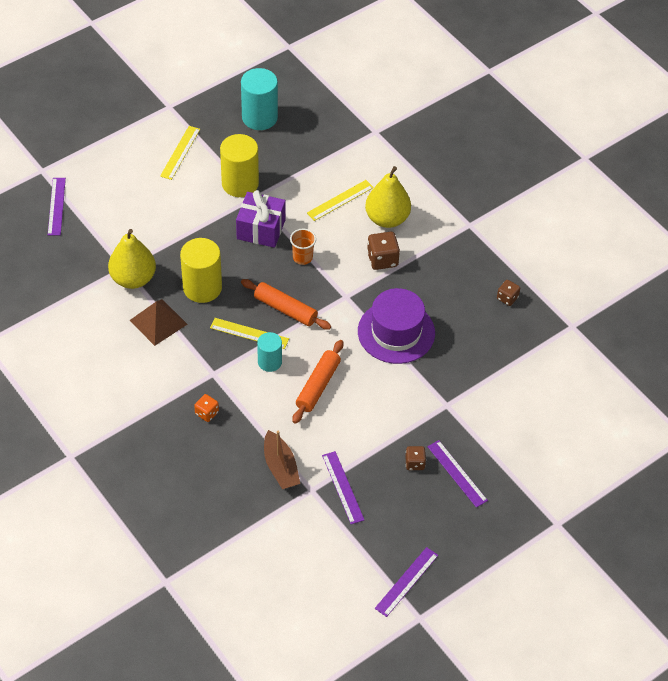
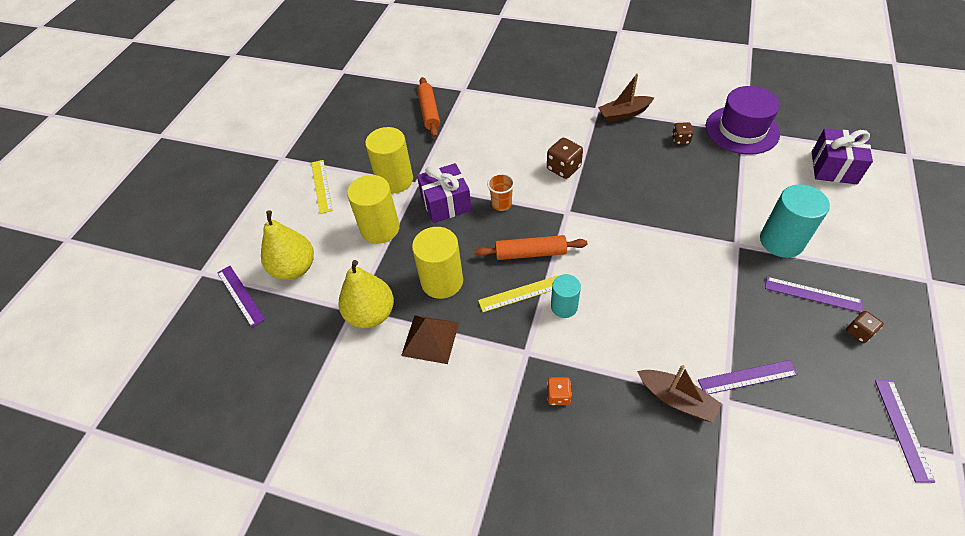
camera: 30 degrees left, 0 degrees up
turquoise cylinder [241,68,278,130] -> turquoise cylinder moved to [760,184,830,258]
orange rolling pin [293,340,343,424] -> orange rolling pin moved to [417,77,440,137]
yellow ruler [307,180,374,221] -> none
purple ruler [322,451,364,524] -> purple ruler turned 45 degrees counterclockwise [698,360,798,394]
purple hat [358,288,435,364] -> purple hat moved to [706,86,780,155]
yellow pear [365,166,411,228] -> yellow pear moved to [261,210,314,280]
brown dice [405,446,426,470] -> brown dice moved to [846,311,884,343]
none -> yellow cylinder [347,175,400,244]
none -> brown boat [598,73,654,122]
none -> purple gift [812,128,873,184]

